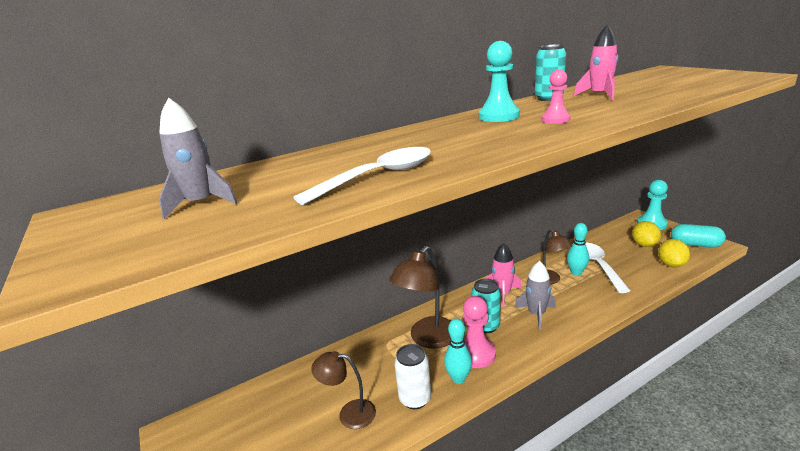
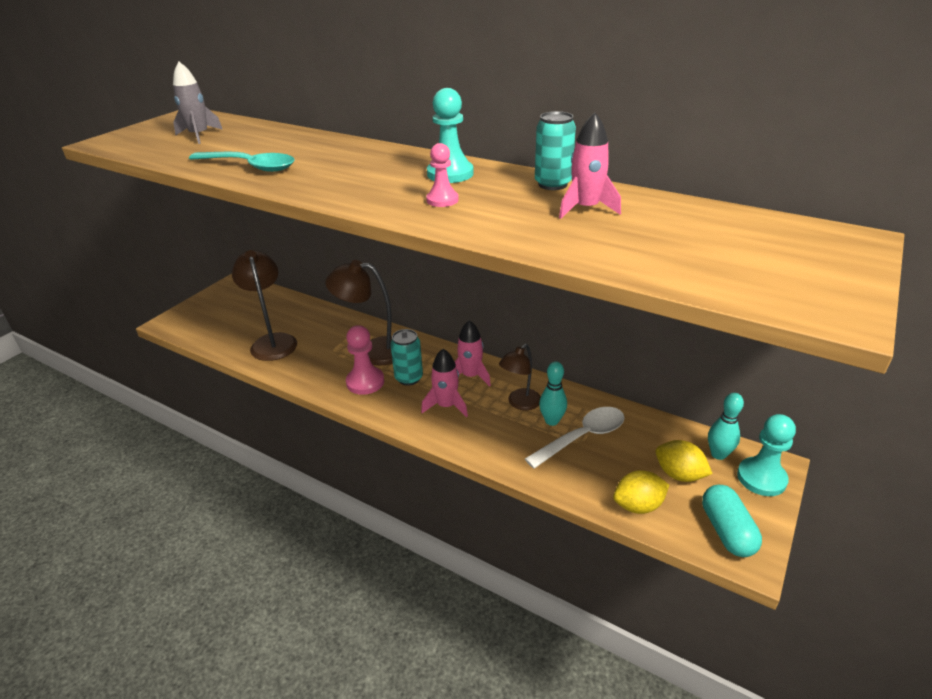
camera: 60 degrees right, 10 degrees up
white spoon [293,147,431,205] -> turquoise spoon [189,152,294,172]
brown lamp [311,351,376,429] -> brown lamp [232,250,297,361], size x1.58
white can [394,344,431,409] -> none
turquoise bowling pin [444,318,472,384] -> turquoise bowling pin moved to [708,393,744,460]
grey rocket [515,261,556,330] -> pink rocket [421,349,468,417]
yellow lemon [632,221,661,247] -> yellow lemon turned 60 degrees clockwise [656,440,713,482]

